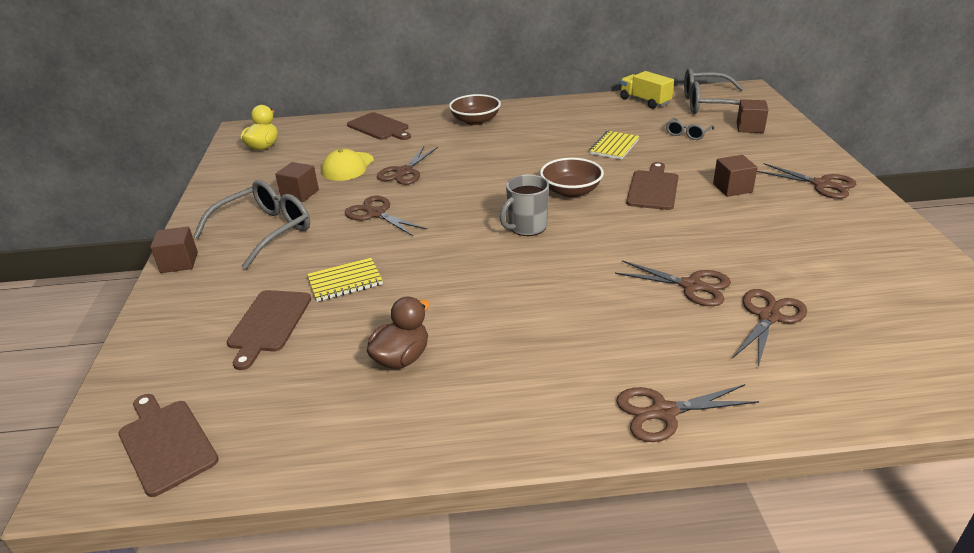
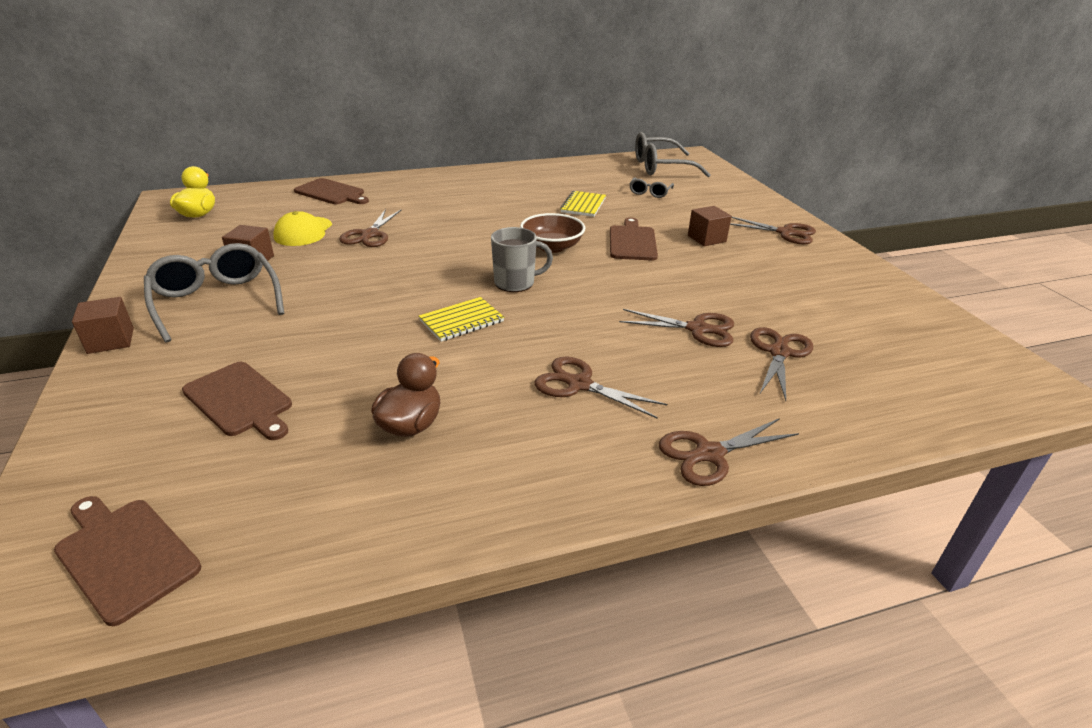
camera: 15 degrees left, 0 degrees up
grey glasses [193,180,310,269] -> grey glasses turned 60 degrees counterclockwise [144,243,284,343]
brown cutting board [227,290,311,370] -> brown cutting board turned 45 degrees counterclockwise [182,362,292,440]
yellow notebook [307,258,383,302] -> yellow notebook moved to [419,297,504,342]
brown scissors [345,196,427,236] -> brown scissors moved to [534,356,667,419]
brown bowl [449,94,501,125] -> none
grey mug [500,175,549,236] -> grey mug turned 135 degrees counterclockwise [491,227,553,292]
yellow truck [620,71,674,109] -> none
brown cube [737,99,768,133] -> none

